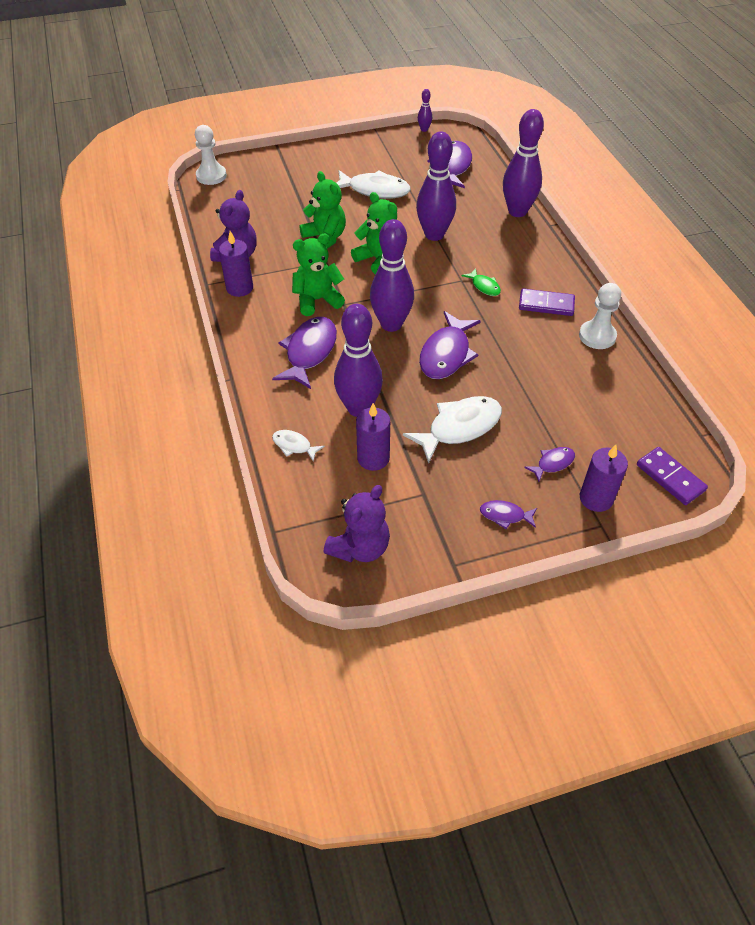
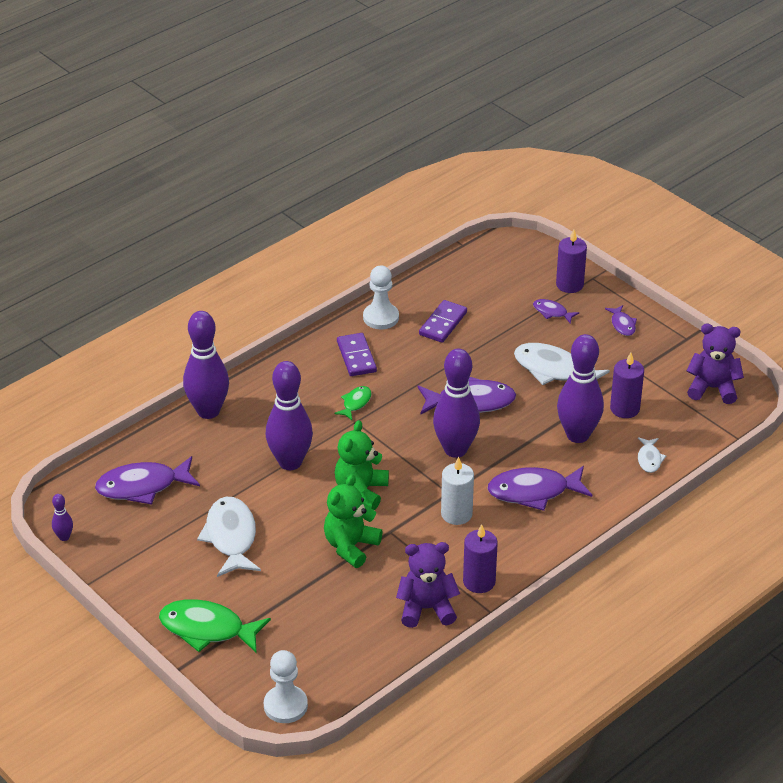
camera: 115 degrees left, 10 degrees down
green teddy bear [292,234,345,316] -> white candle [441,457,474,525]
purple domino [637,447,708,505] -> purple domino moved to [419,300,467,343]
none -> green fish [159,599,271,652]

